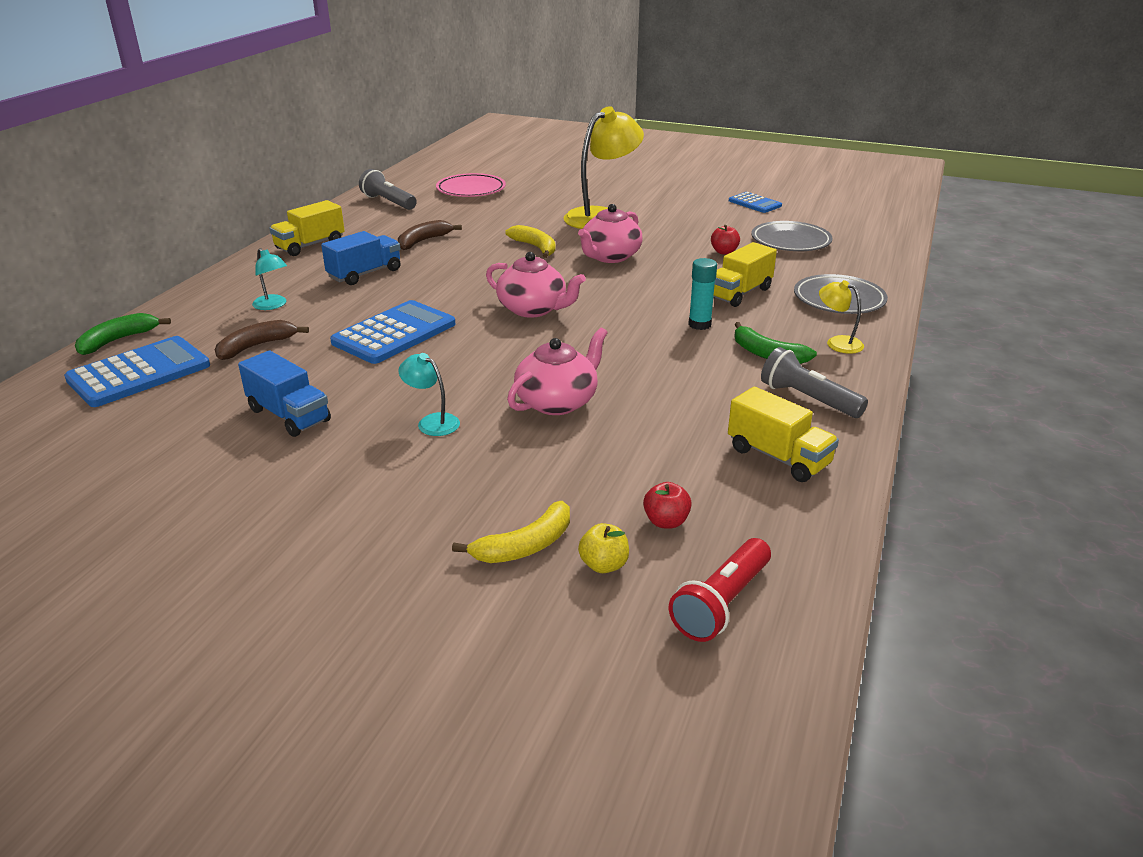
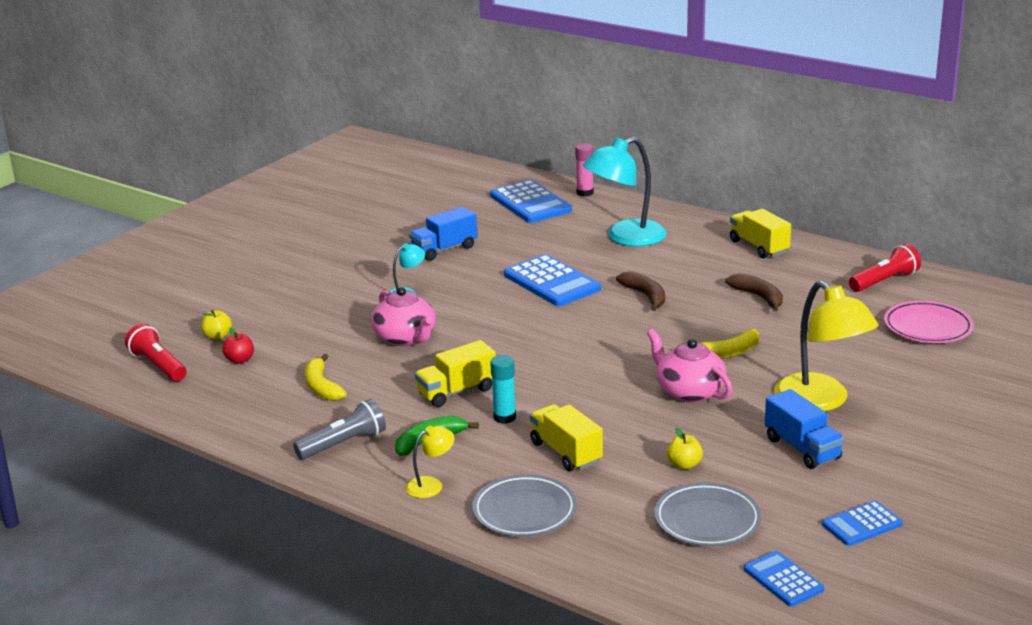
camera: 105 degrees right, 5 degrees down
green banana [75,313,171,355] -> pink glue stick [575,143,594,197]
brown banana [215,320,309,360] -> brown banana moved to [616,272,665,311]
turquoise lamp [252,248,287,310] -> turquoise lamp [583,137,667,247], size x2.14
blue truck [321,231,400,285] -> blue truck moved to [765,389,844,469]
grey flashlight [359,169,417,210] -> red flashlight [849,244,921,292]
yellow banana [452,501,570,563] -> yellow banana moved to [305,354,347,401]
pink teapot [486,252,586,318] -> none
red apple [711,225,740,255] -> yellow apple [667,427,703,470]
yellow truck [728,387,839,482] -> yellow truck moved to [415,340,496,407]
none -> blue calculator [744,551,824,607]

